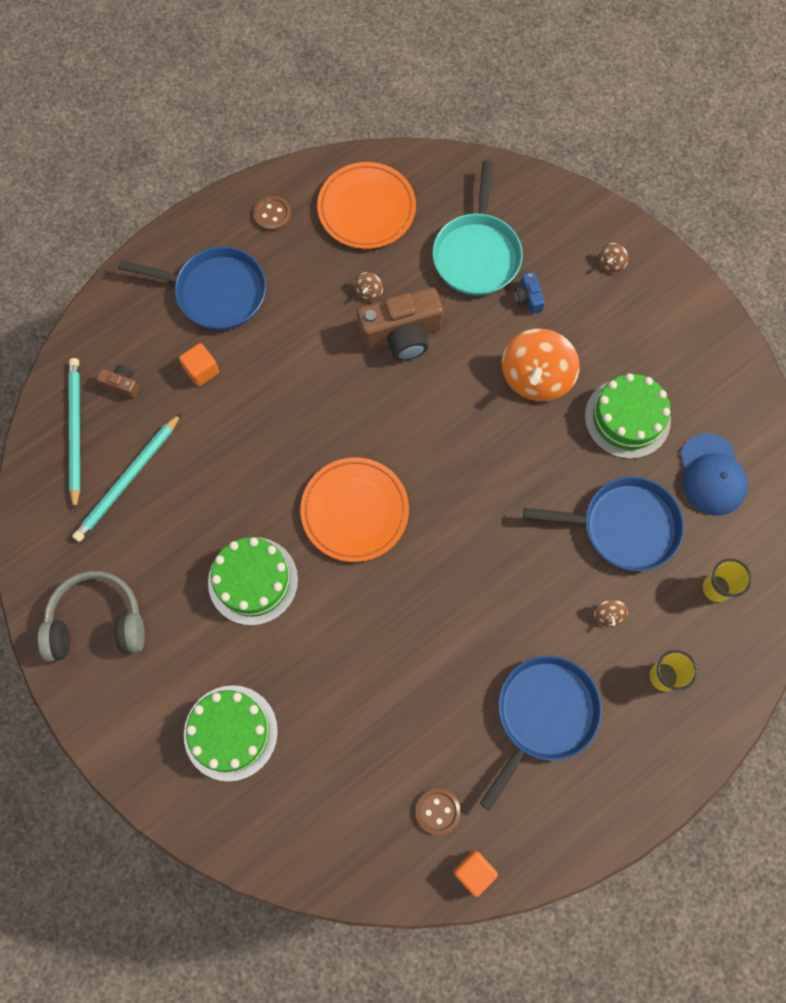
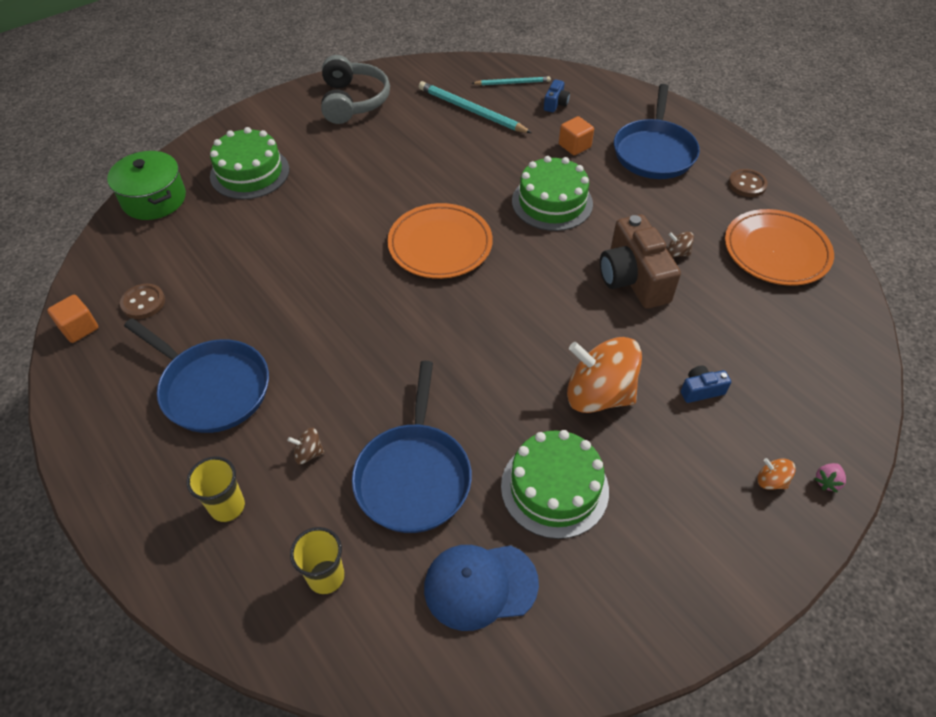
camera: 90 degrees right, 20 degrees down
turquoise pencil [69,358,80,511] -> turquoise pencil [472,76,551,85], size x0.61
brown camera [96,365,139,399] -> blue camera [544,79,570,112]
green cake [208,537,298,625] -> green cake moved to [512,156,593,231]
turquoise pan [432,161,523,296] -> none
brown spinning top [598,243,628,273] -> orange spinning top [757,458,796,490]
none -> green pot [107,151,186,220]
none -> pink strawberry [814,463,846,493]

